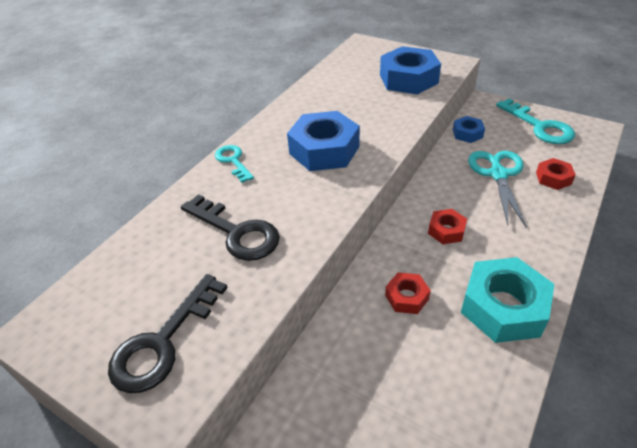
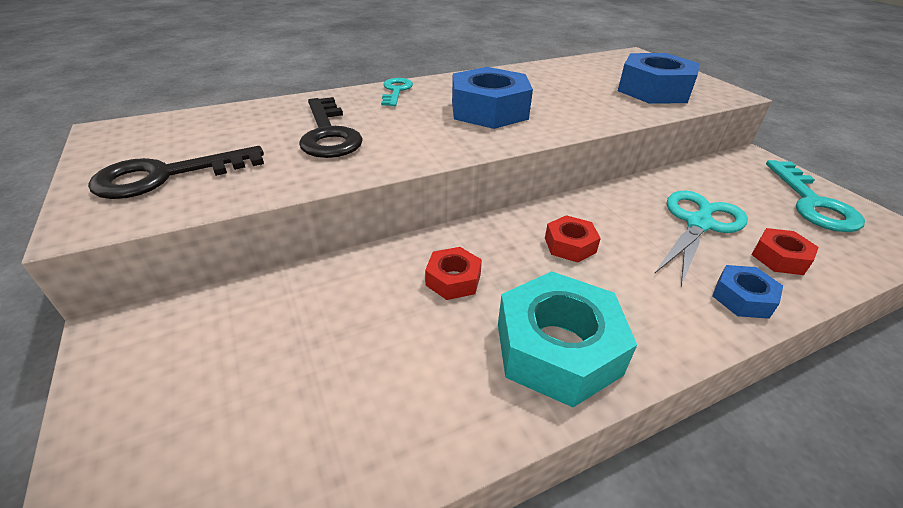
camera: 30 degrees right, 5 degrees down
blue nut [453,116,485,143] -> blue nut moved to [712,265,783,319]

